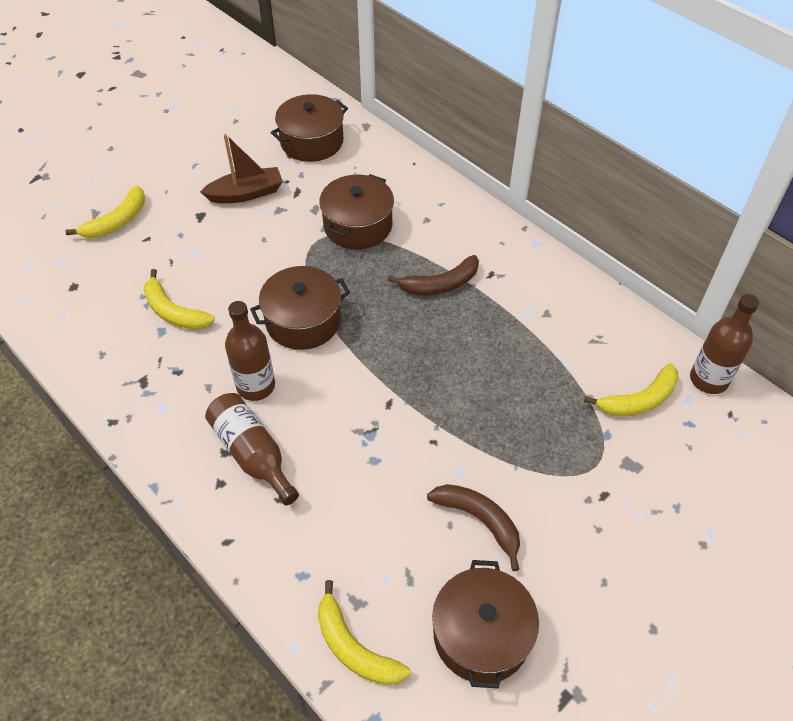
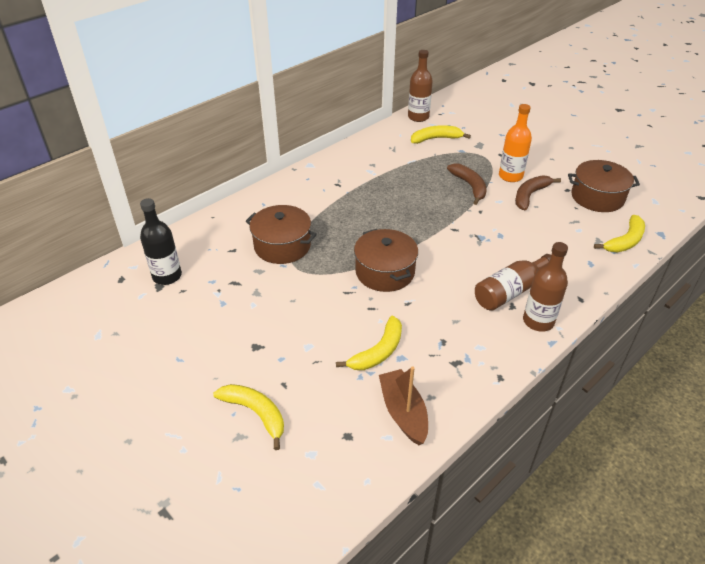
camera: 90 degrees left, 10 degrees down
brown boat [200,134,283,203] -> brown boat moved to [379,366,428,445]
brown bottle [225,301,275,401] -> brown bottle moved to [523,242,568,332]
brown pot [271,94,348,162] -> black bottle [140,198,182,285]
brown banana [388,255,479,295] -> brown banana moved to [447,164,486,205]
yellow banana [584,363,679,416] -> yellow banana turned 75 degrees counterclockwise [411,125,471,144]
none -> orange bottle [499,104,532,182]

